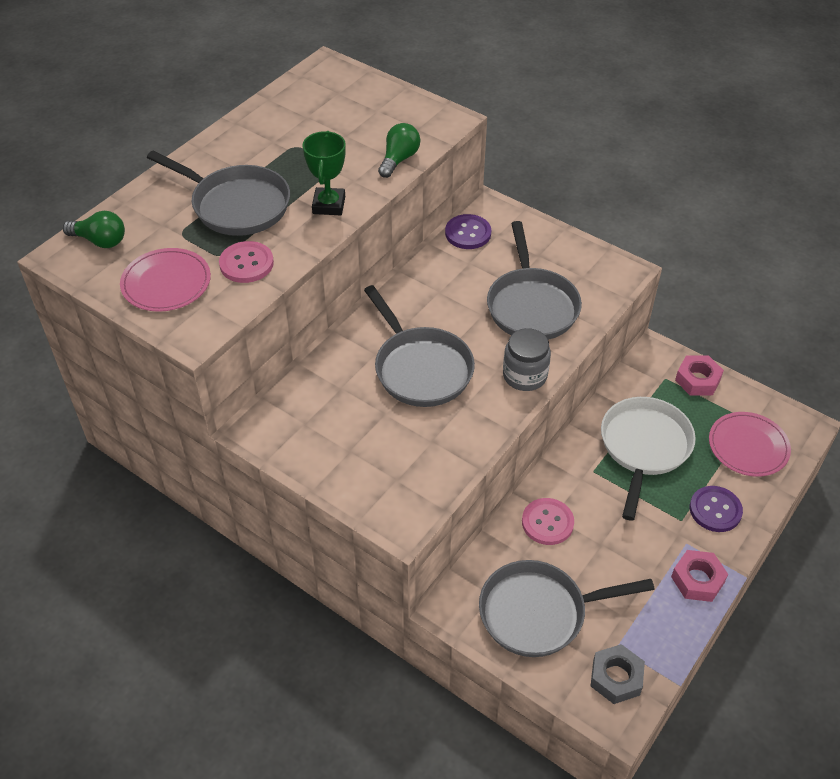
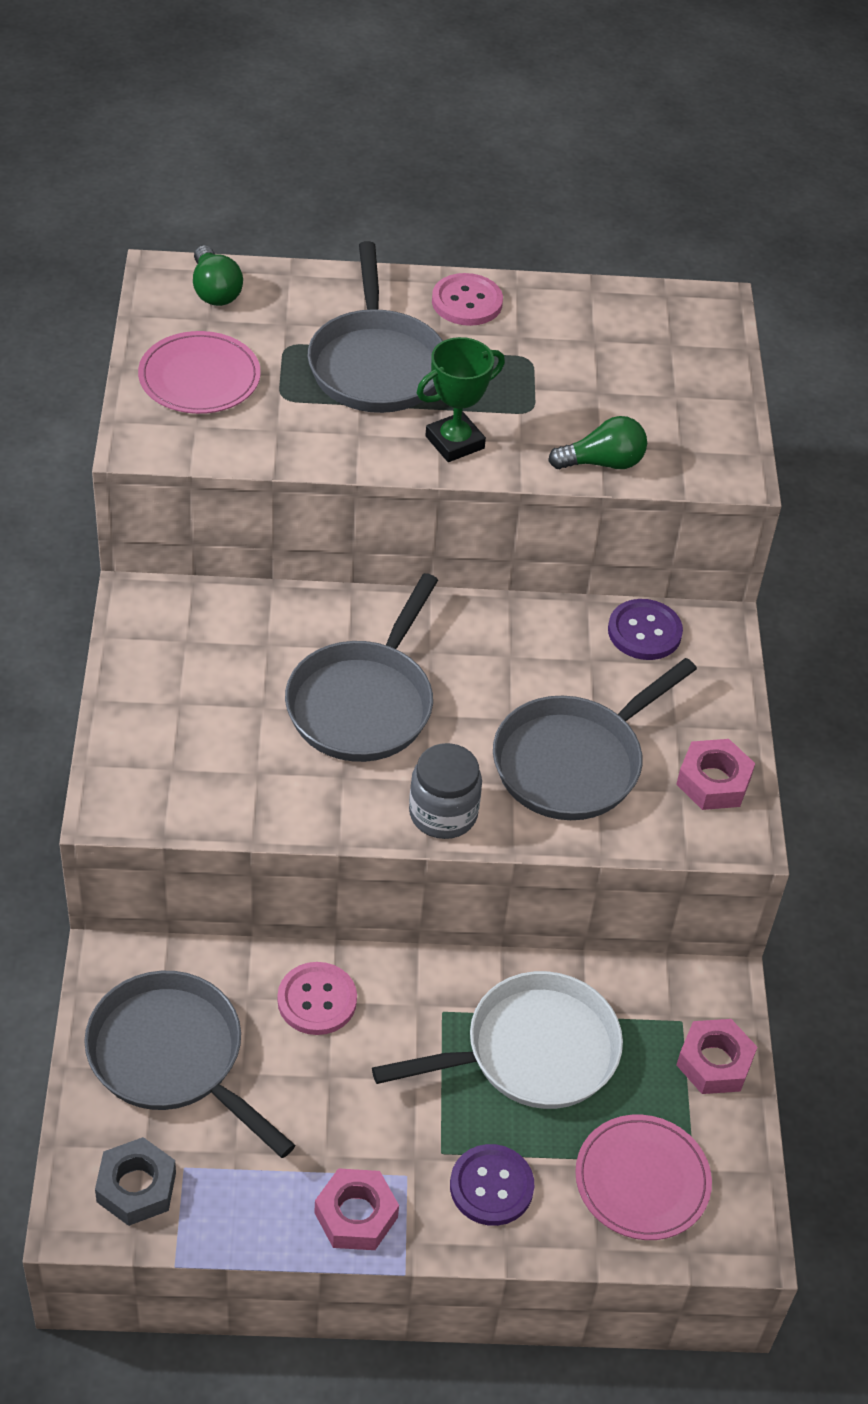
camera: 50 degrees right, 0 degrees up
pink button [219,241,274,283] -> pink button moved to [432,273,503,326]
none -> pink nut [676,739,755,810]

